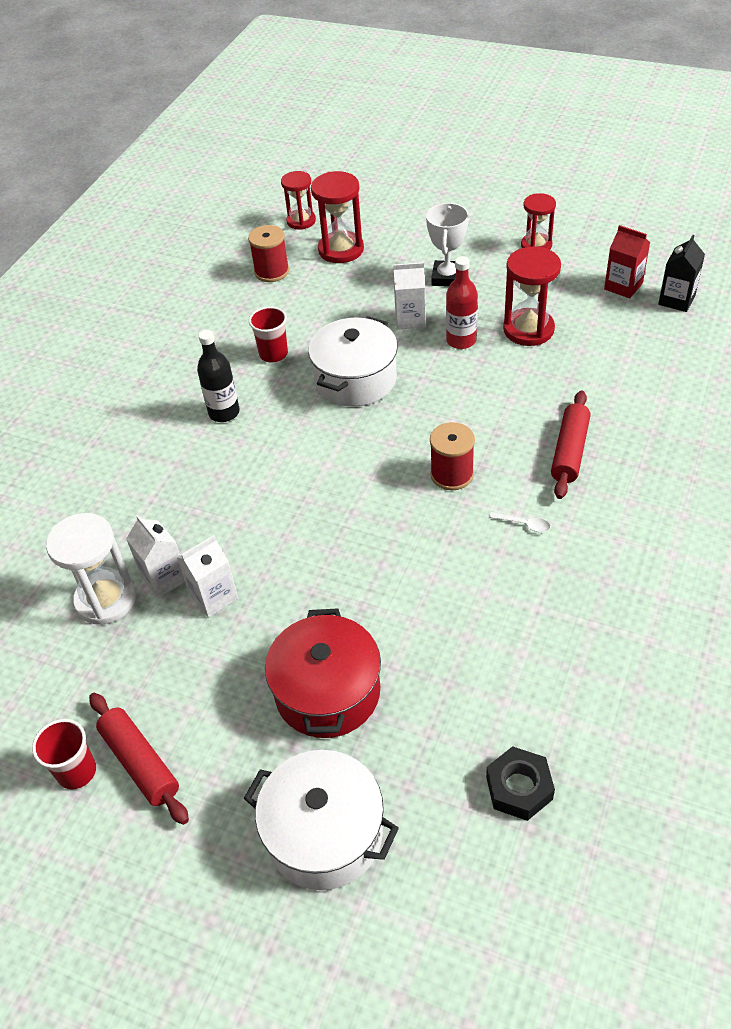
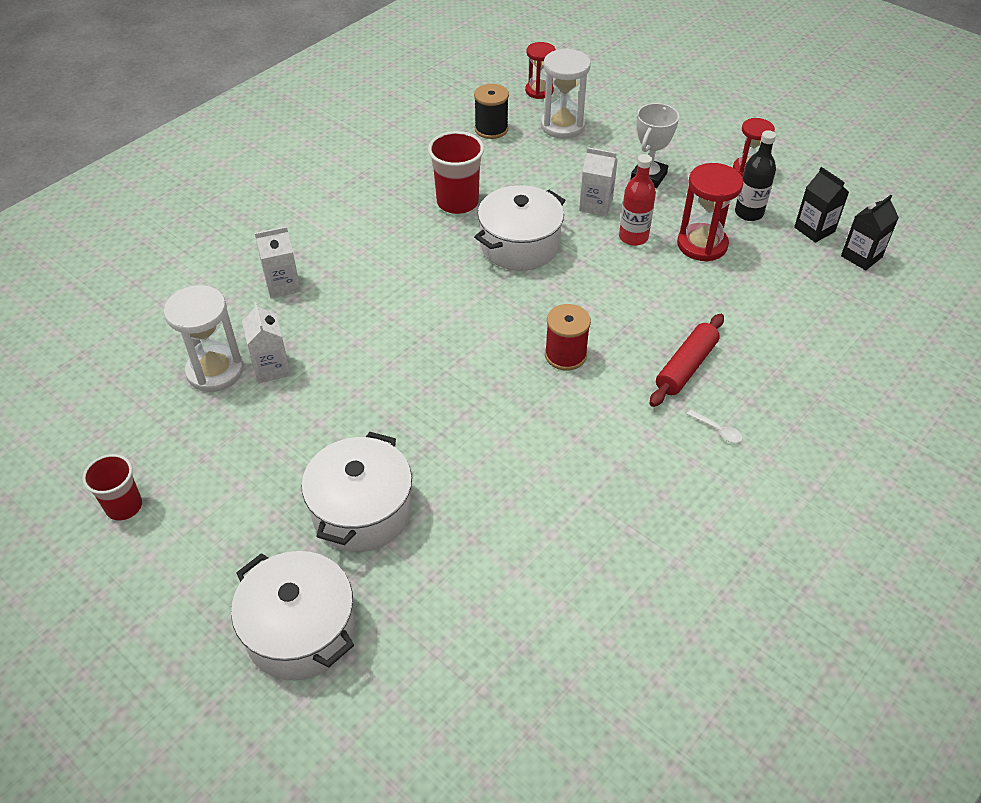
camera: 15 degrees right, 0 degrees up
red rolling pin [89,693,189,825] -> none
white carton [177,535,238,618] -> white carton moved to [255,226,301,298]
black bottle [197,330,240,422] -> black bottle moved to [735,130,776,221]
red spool [248,225,289,282] -> black spool [474,84,509,139]
red cup [249,306,288,363] -> red cup [428,131,484,214], size x1.51
red pot [265,608,381,738] -> white pot [301,432,412,552]
red hourglass [311,171,364,263] -> white hourglass [541,48,591,139]
black nut [486,746,555,821] -> none
white spoon [489,512,550,532] -> white spoon moved to [687,410,742,443]
red carton [604,225,650,298] -> black carton [794,167,849,243]

